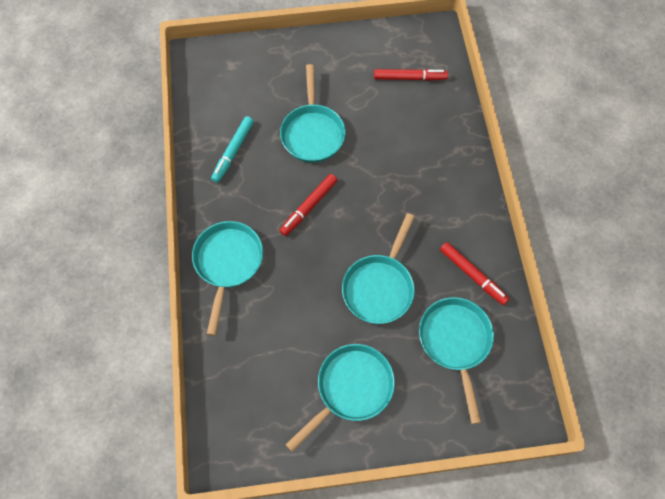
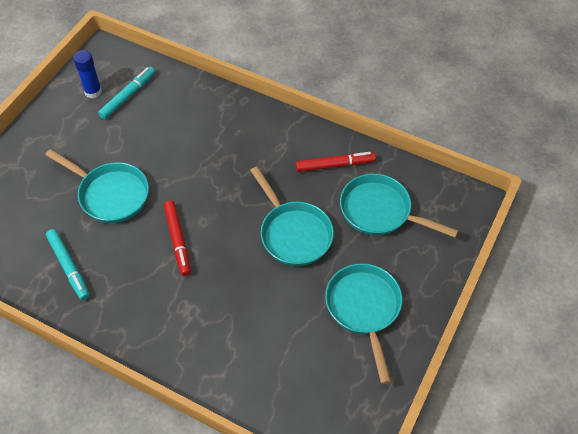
camera: 55 degrees left, 10 degrees down
turquoise pan [192,221,263,336] -> none
red marker [374,69,448,81] -> turquoise marker [98,67,155,119]
none -> blue glue stick [73,50,102,98]

